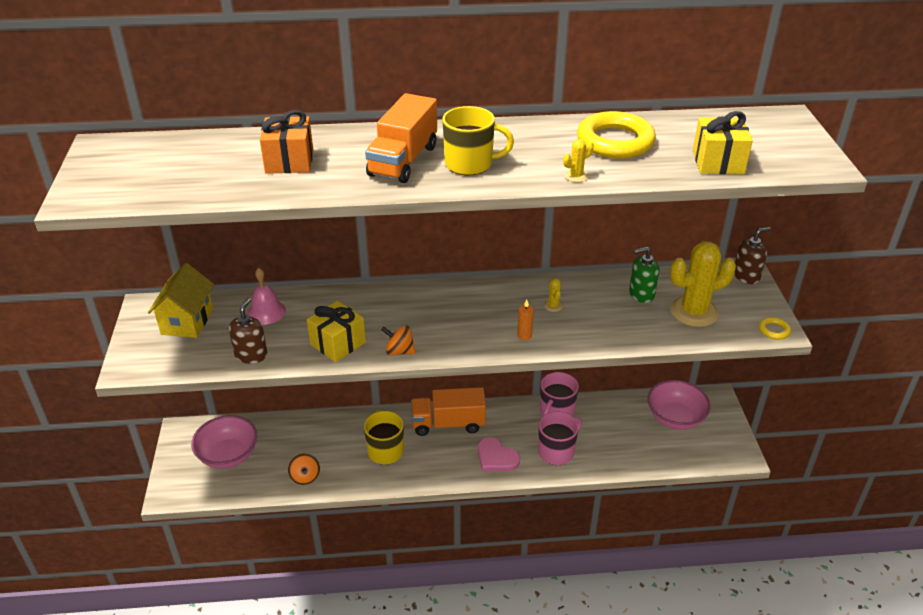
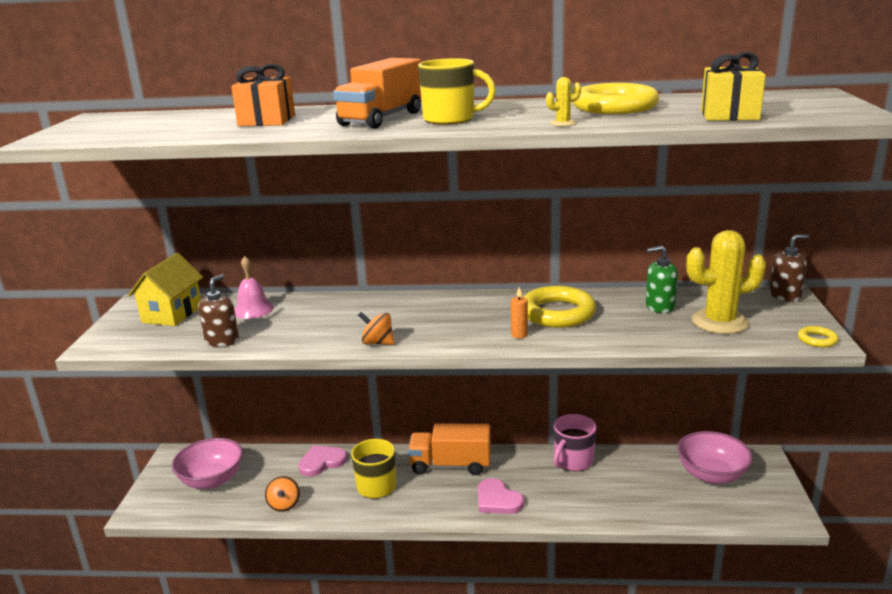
camera: 10 degrees right, 15 degrees down
yellow gift [307,301,366,362] -> none
pink mug [538,412,582,465] -> none
yellow cactus [544,278,563,312] -> yellow ring [524,286,596,328]
none -> pink heart [298,445,347,476]

